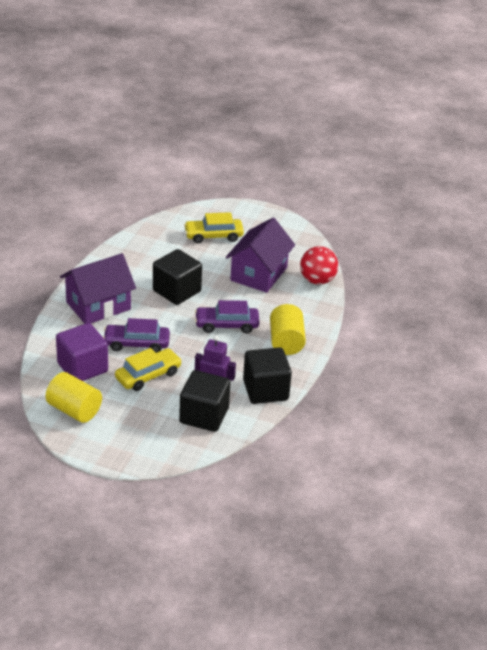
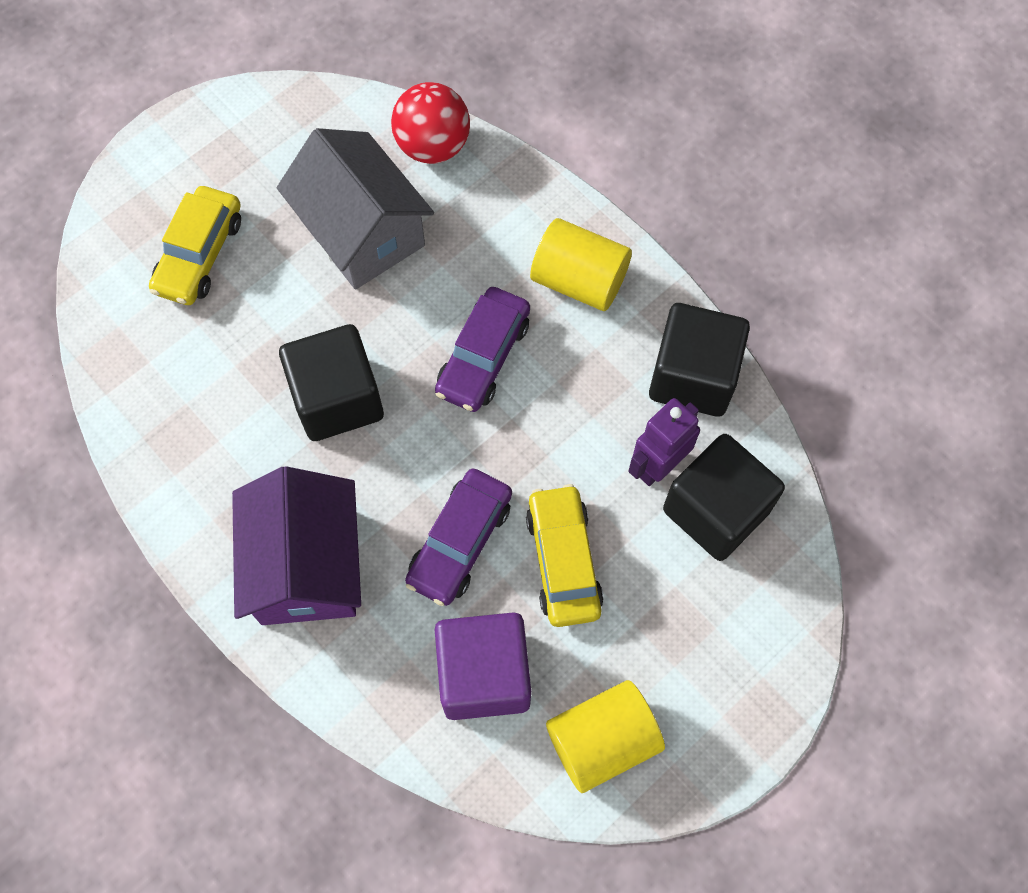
camera: 60 degrees left, 30 degrees up
purple house [226,218,295,293] -> grey house [277,128,434,290]

